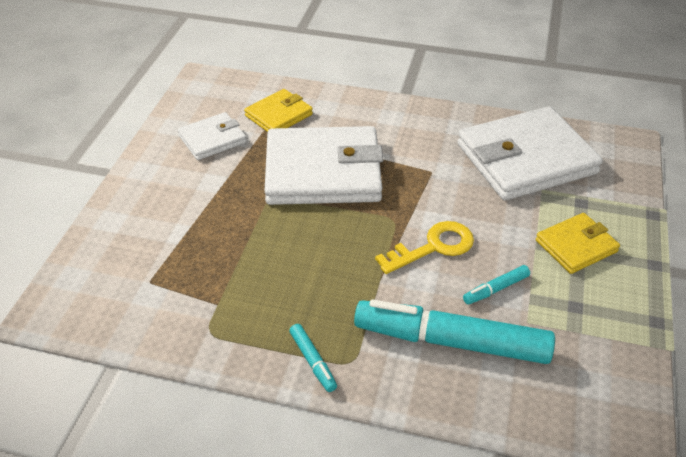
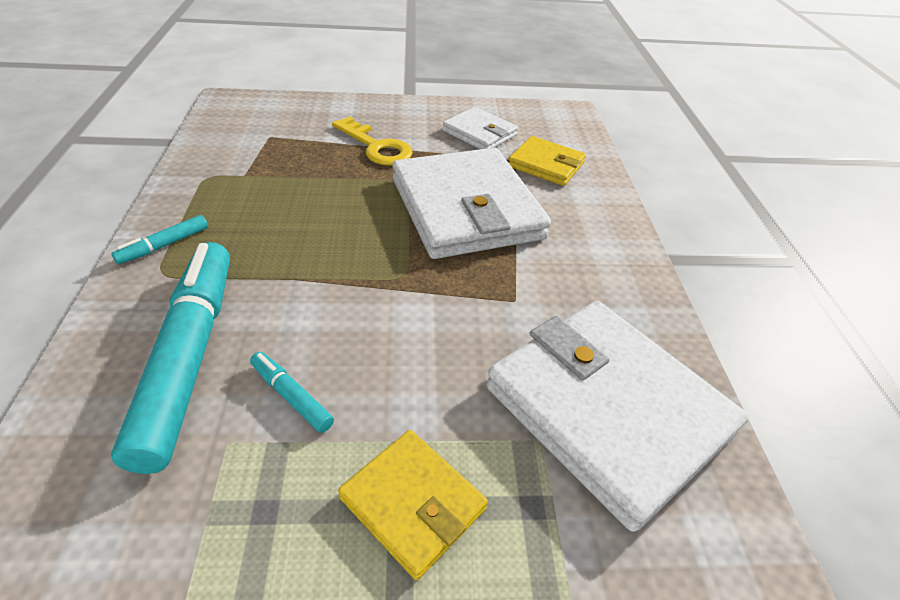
camera: 70 degrees right, 0 degrees up
yellow key [375,221,474,274] -> yellow key moved to [332,117,413,166]

